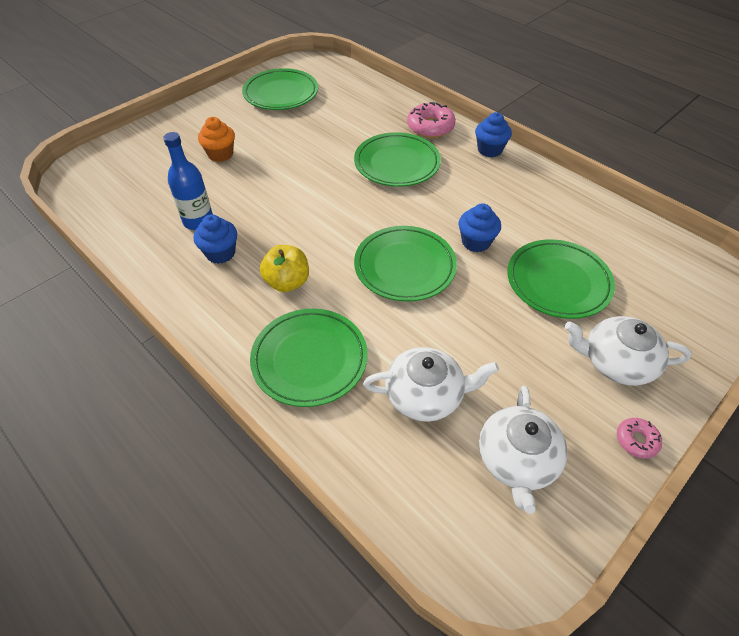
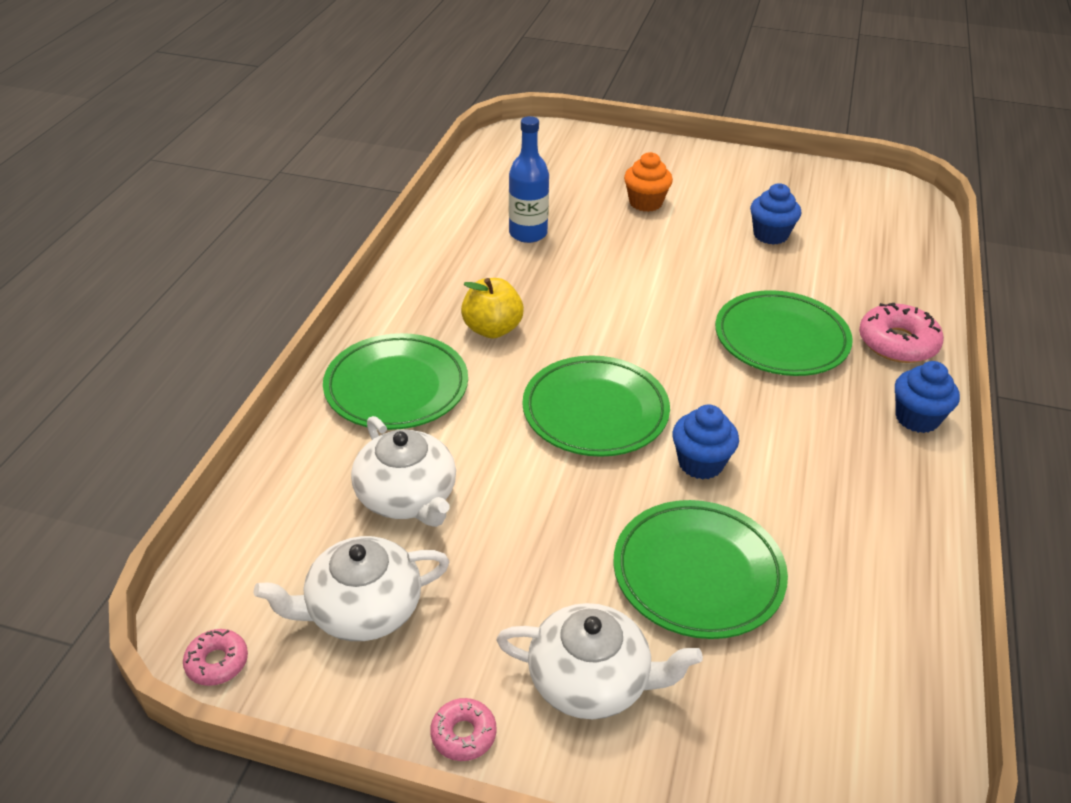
camera: 60 degrees right, 10 degrees down
blue cupcake [194,214,237,264] -> blue cupcake moved to [750,183,801,245]
green plate [242,68,318,110] -> none
white teapot [565,316,692,386] -> white teapot turned 120 degrees clockwise [497,603,703,719]
none -> pink donut [183,629,248,686]

